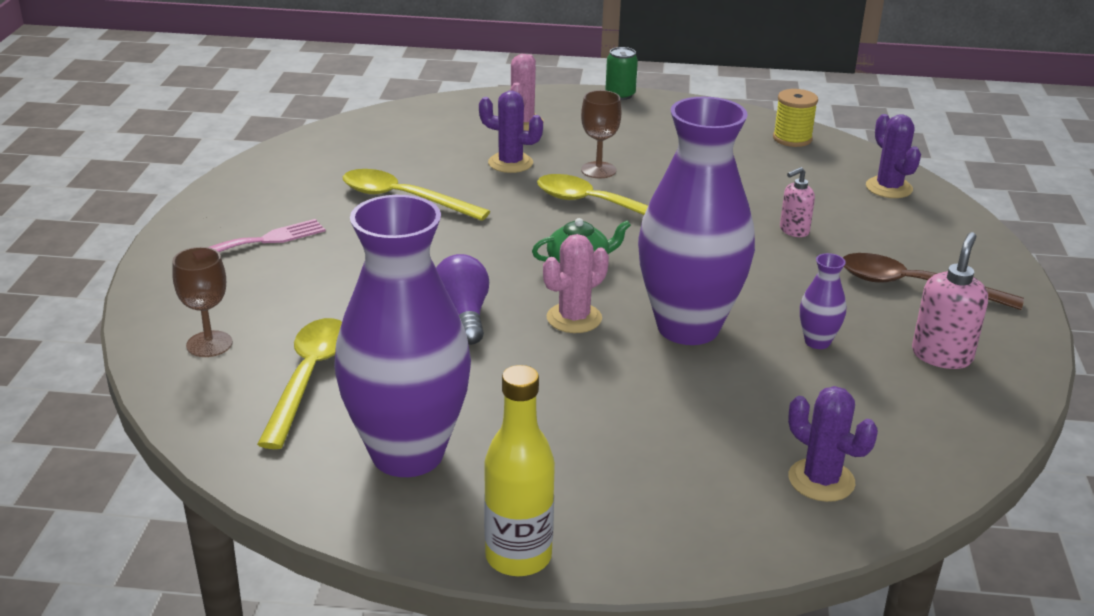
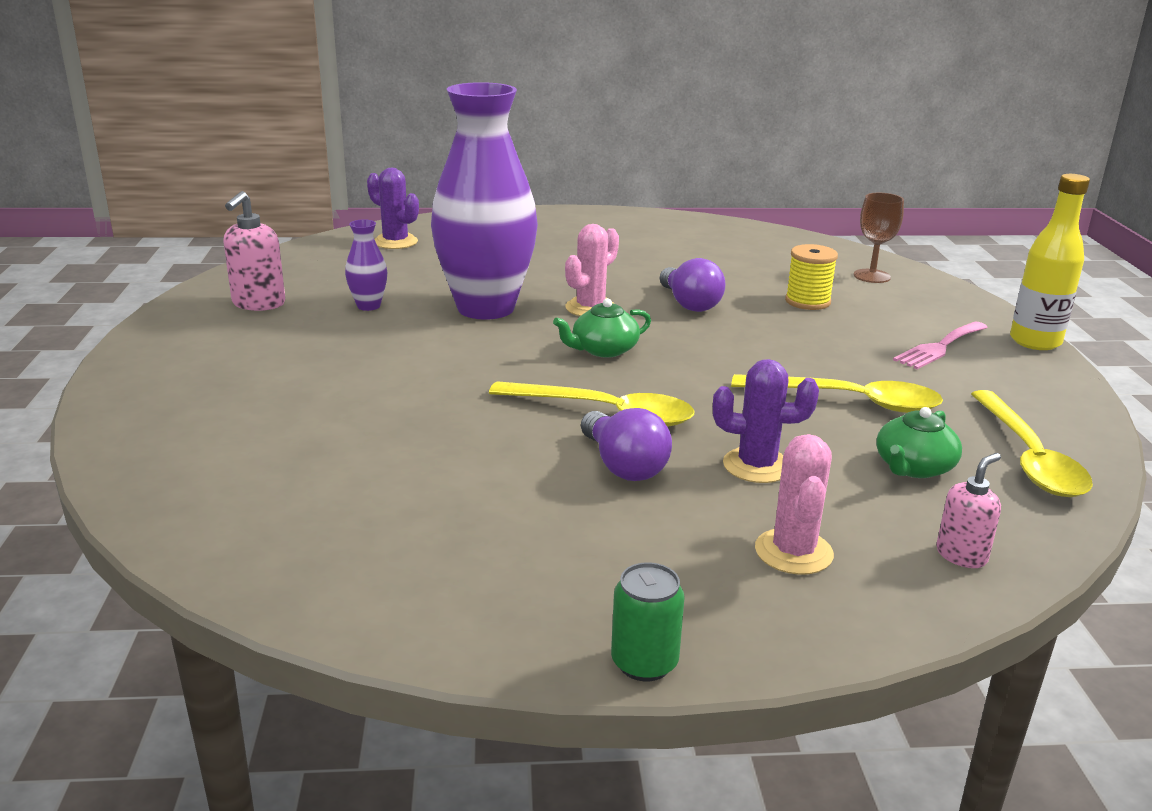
camera: 170 degrees right, 5 degrees down
yellow spoon [257,318,342,449] -> yellow spoon moved to [971,390,1093,497]
purple vase [334,195,471,477] -> none
yellow bottle [484,365,555,576] -> yellow bottle moved to [1010,174,1090,350]
brown goblet [581,90,621,179] -> purple light bulb [581,408,672,481]
yellow spool [773,89,818,147] -> yellow spool moved to [785,244,838,310]
pink soap dispenser [780,167,815,237] -> pink soap dispenser moved to [936,453,1001,568]
brown spoon [843,253,1024,310] -> none
purple cactus [866,114,921,198] -> none
none -> green teapot [876,407,962,478]

